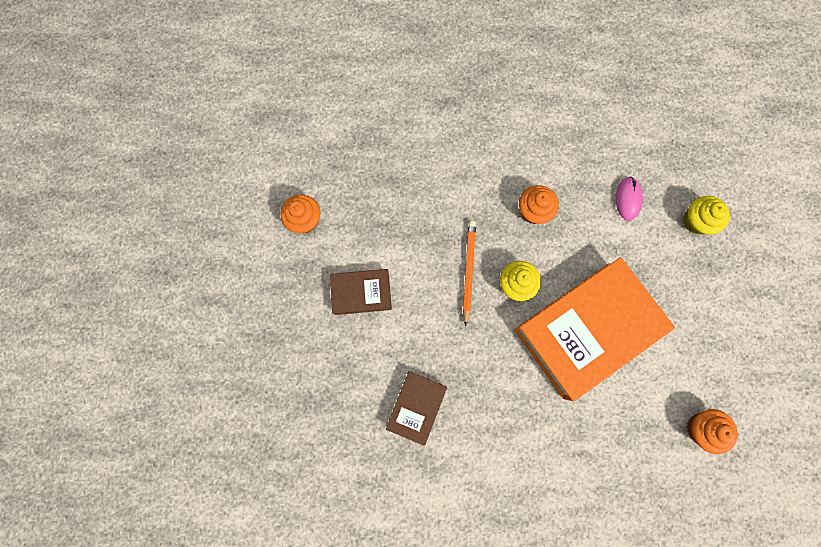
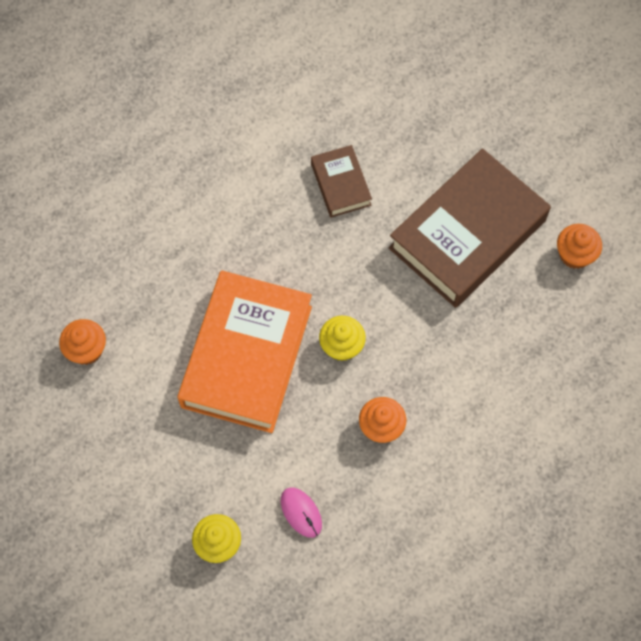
camera: 140 degrees right, 10 degrees down
brown book [330,269,392,315] -> brown book [389,148,551,308], size x2.09
orange pencil [463,221,476,326] -> none

